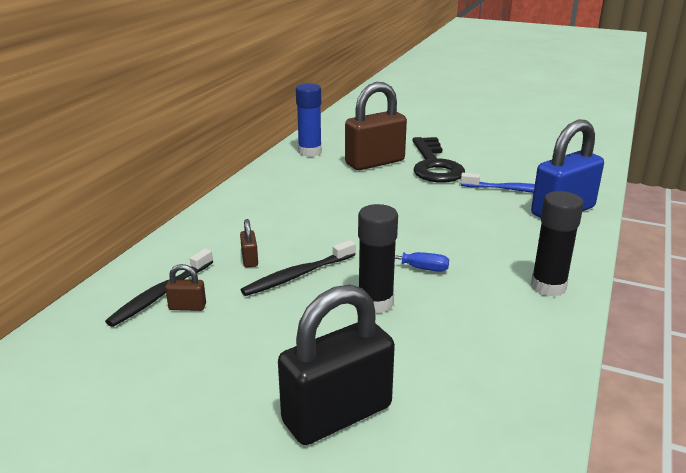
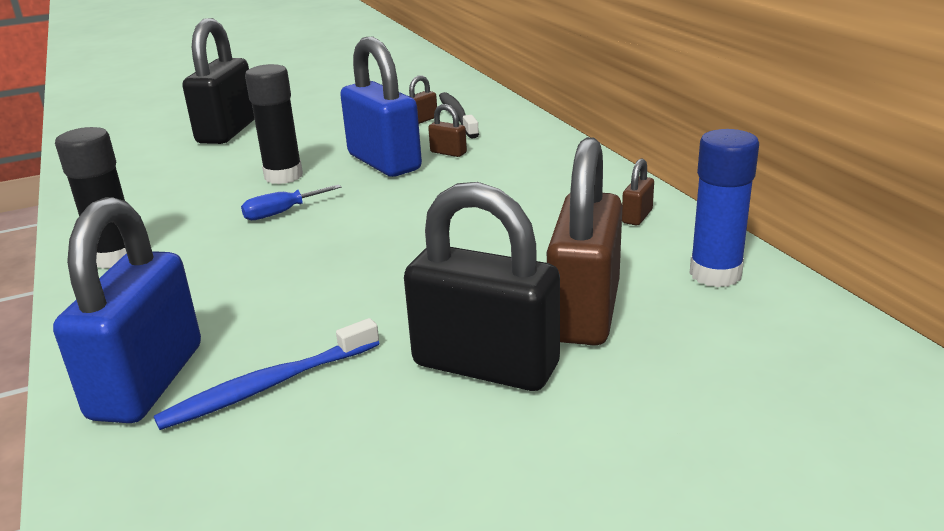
camera: 135 degrees right, 0 degrees up
black toothbrush [241,240,356,296] -> blue padlock [340,37,422,177]
black key [413,137,465,183] -> black padlock [404,182,560,391]
none -> brown padlock [622,159,654,225]

